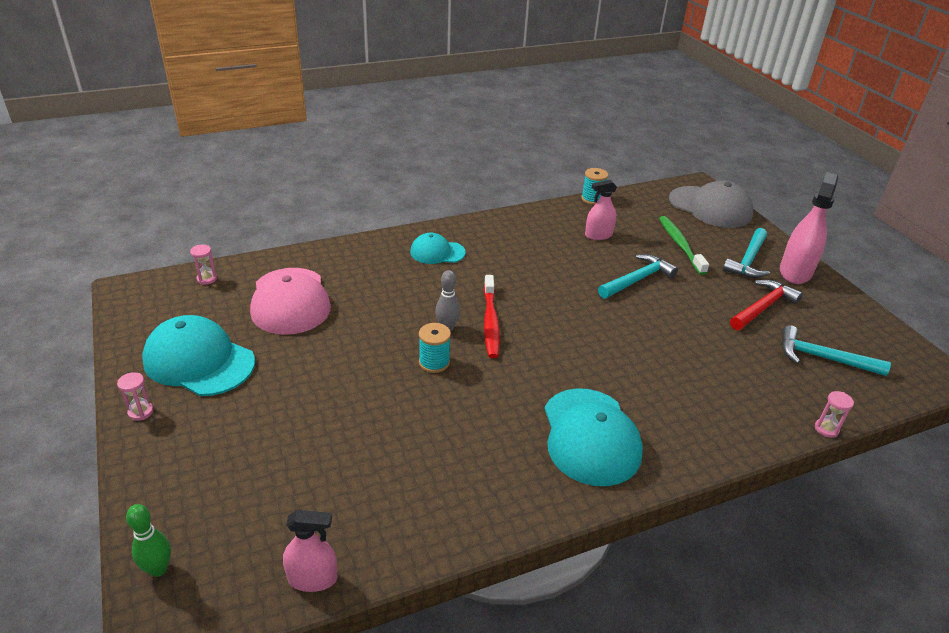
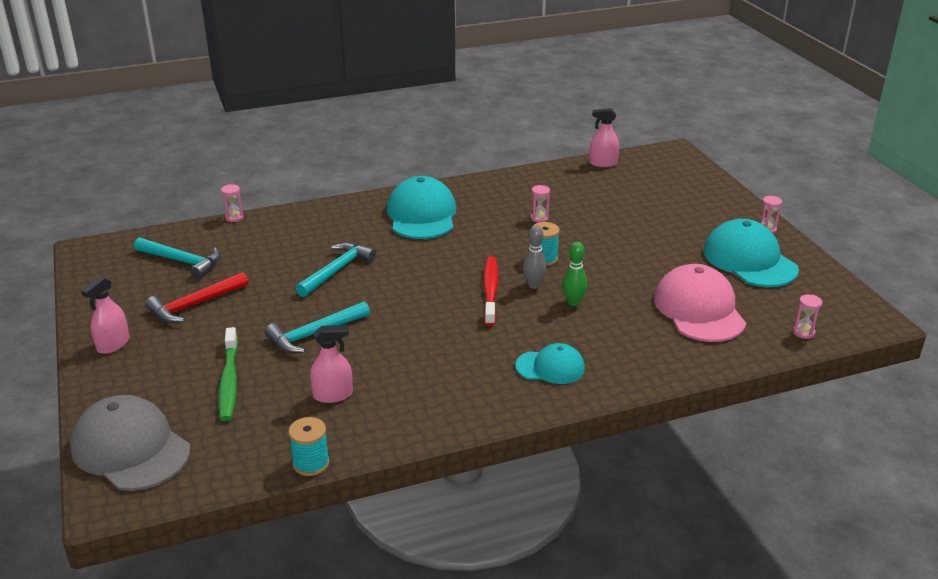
camera: 175 degrees left, 5 degrees down
green bowling pin [126,504,171,577] -> green bowling pin moved to [562,242,587,306]
turquoise cap [142,315,255,396] -> turquoise cap turned 150 degrees counterclockwise [704,219,799,287]
turquoise hammer [723,228,770,278] -> turquoise hammer moved to [296,242,376,297]
pink spray bottle [780,172,838,284] -> pink spray bottle [81,277,129,354], size x0.62
none -> pink hourglass [531,185,550,223]

